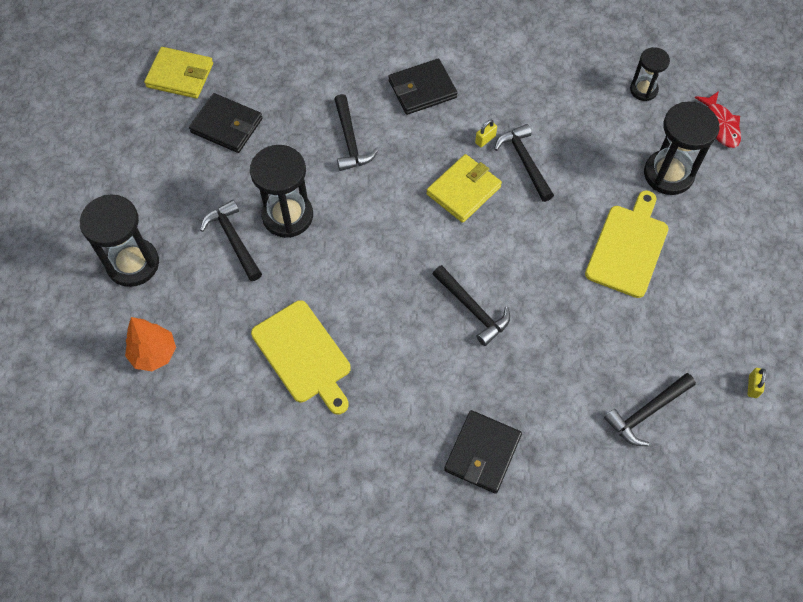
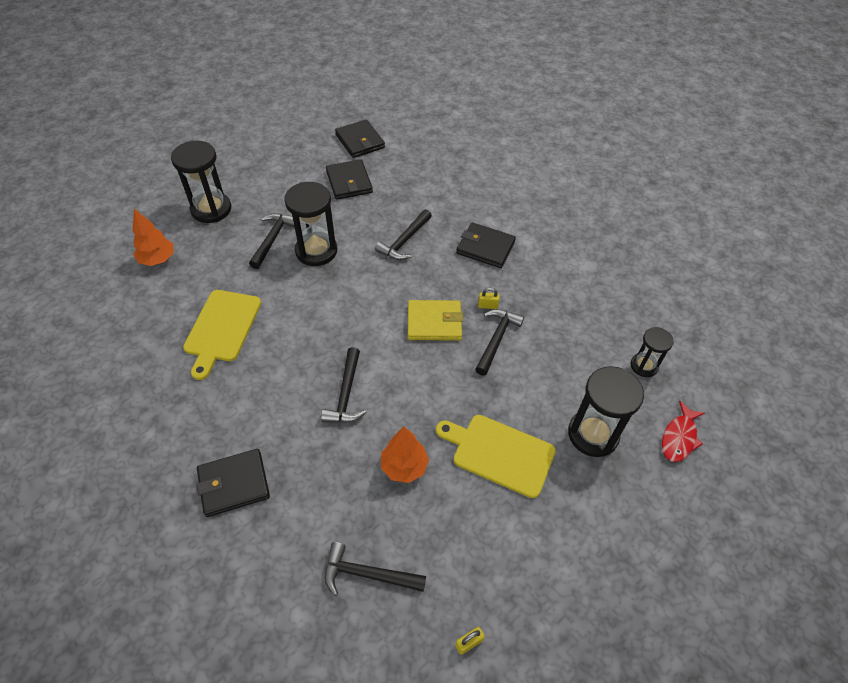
camera: 45 degrees right, 10 degrees down
yellow wallet [144,47,213,98] -> black wallet [335,119,385,158]
yellow cutting board [585,191,669,298] -> yellow cutting board turned 135 degrees counterclockwise [436,415,556,498]
none -> orange tree [381,427,429,483]

